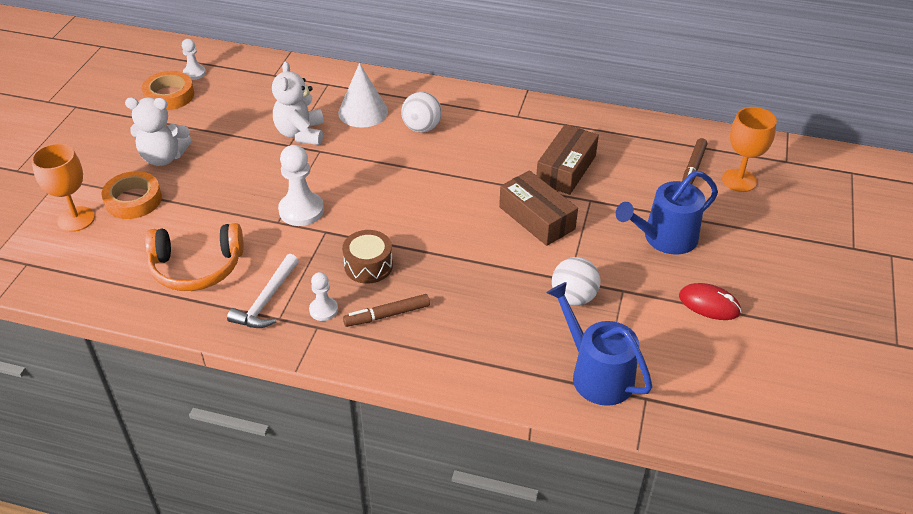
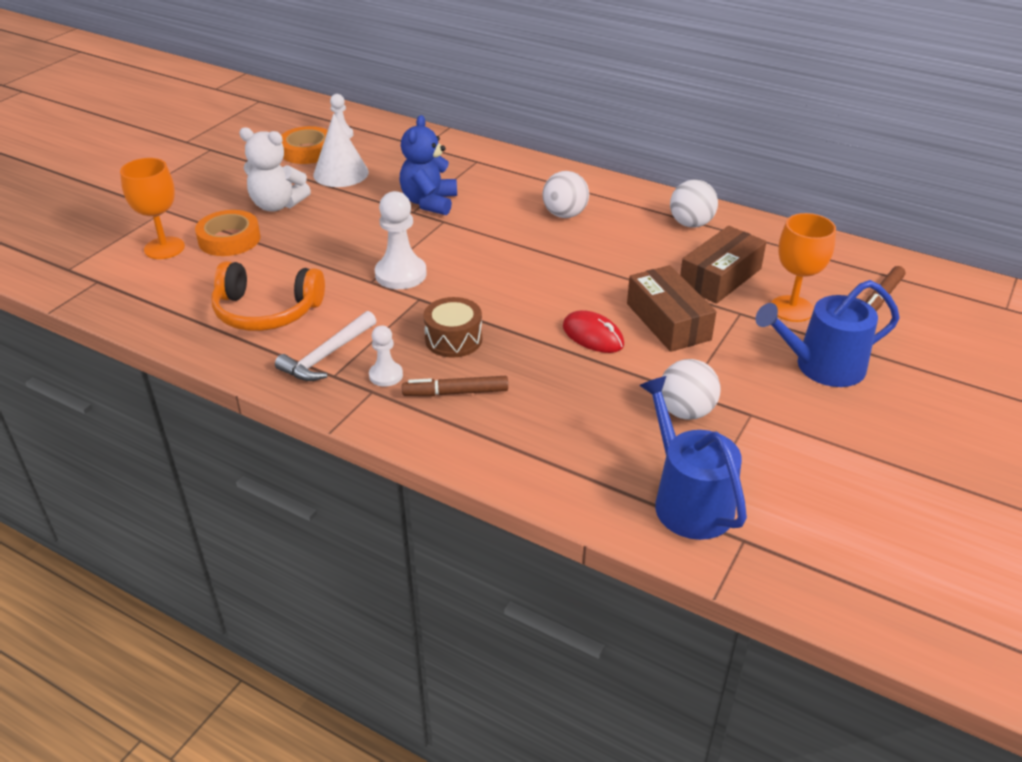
camera: 15 degrees right, 5 degrees down
white teddy bear [272,61,324,145] -> blue teddy bear [399,115,457,215]
white cone [338,63,388,128] -> white cone moved to [313,113,369,187]
red mouse [679,283,742,320] -> red mouse moved to [563,310,624,353]
orange goblet [722,107,777,192] -> orange goblet moved to [771,213,836,322]
none -> white ball [670,179,718,228]

